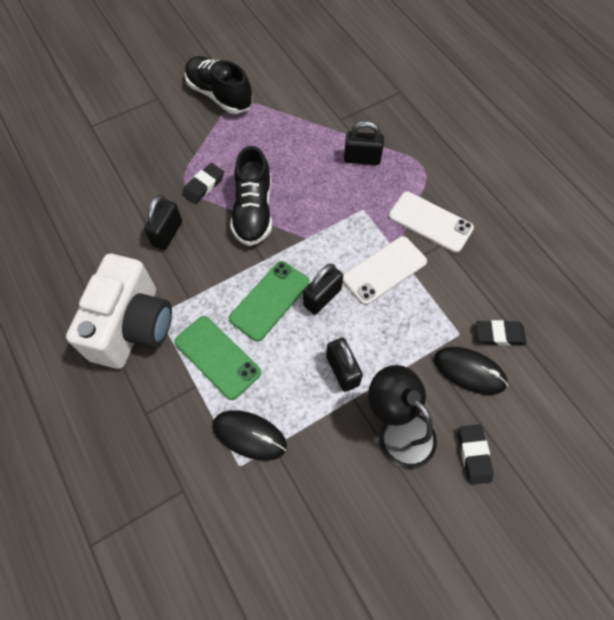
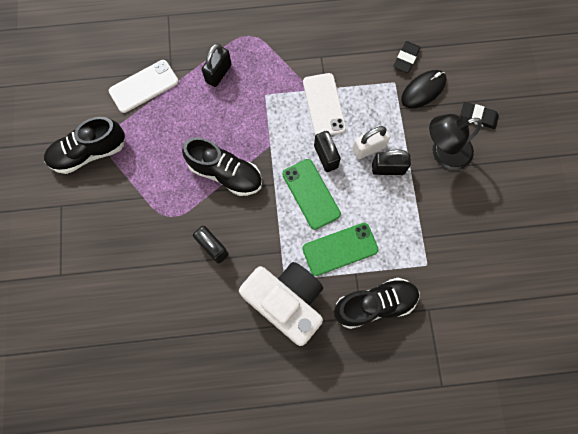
camera: 65 degrees left, 10 degrees up
black eraser [182,163,224,204] -> none
black mouse [213,410,287,460] -> none
white phone [389,192,474,253] -> white phone moved to [109,60,178,113]
none -> black shoe [334,278,420,329]
none -> white padlock [352,126,390,159]

